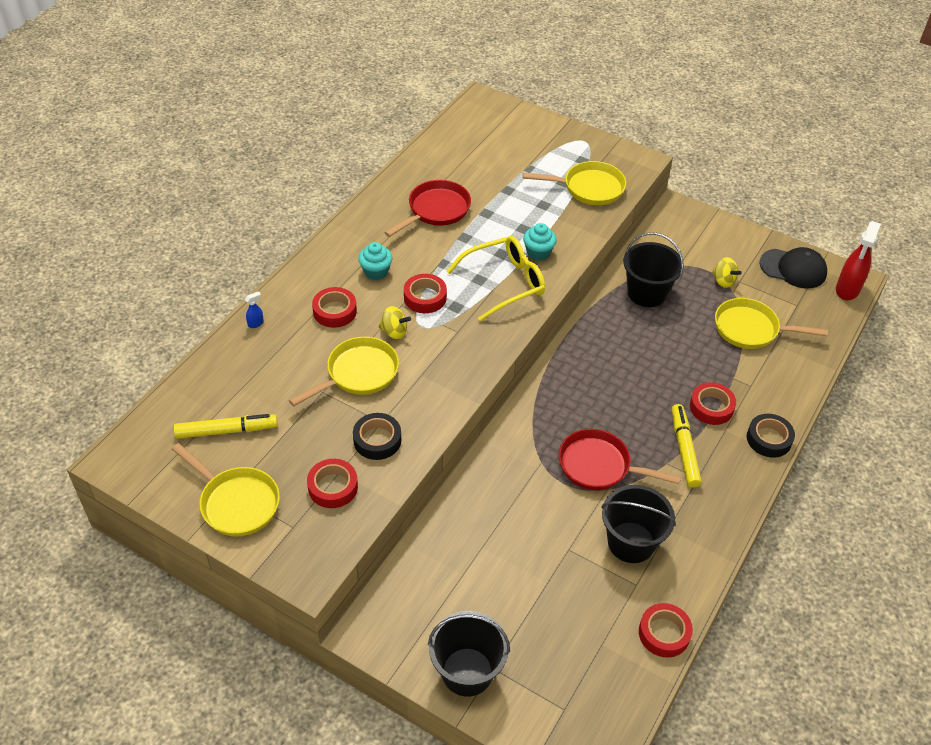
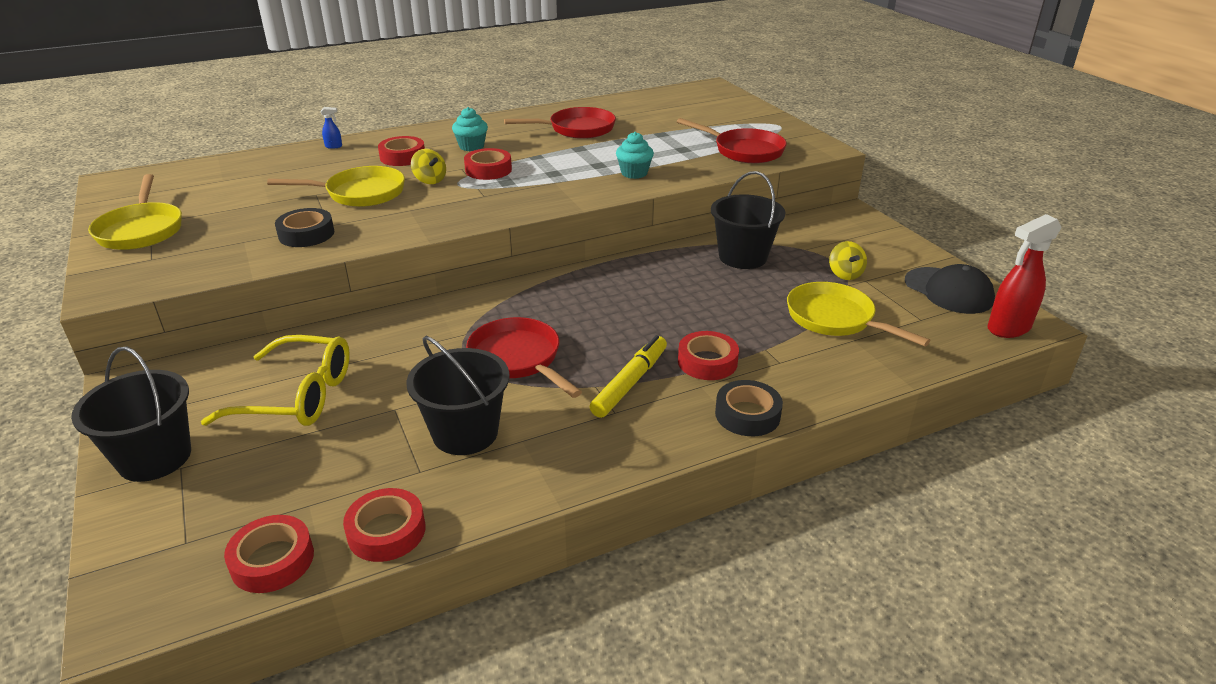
camera: 35 degrees right, 15 degrees down
yellow marker [174,414,278,439] -> none
red tape [307,459,358,508] -> red tape moved to [224,515,314,593]
yellow glasses [446,236,545,321] -> yellow glasses moved to [201,335,350,426]
yellow pan [523,161,626,205] -> red pan [677,118,787,163]

